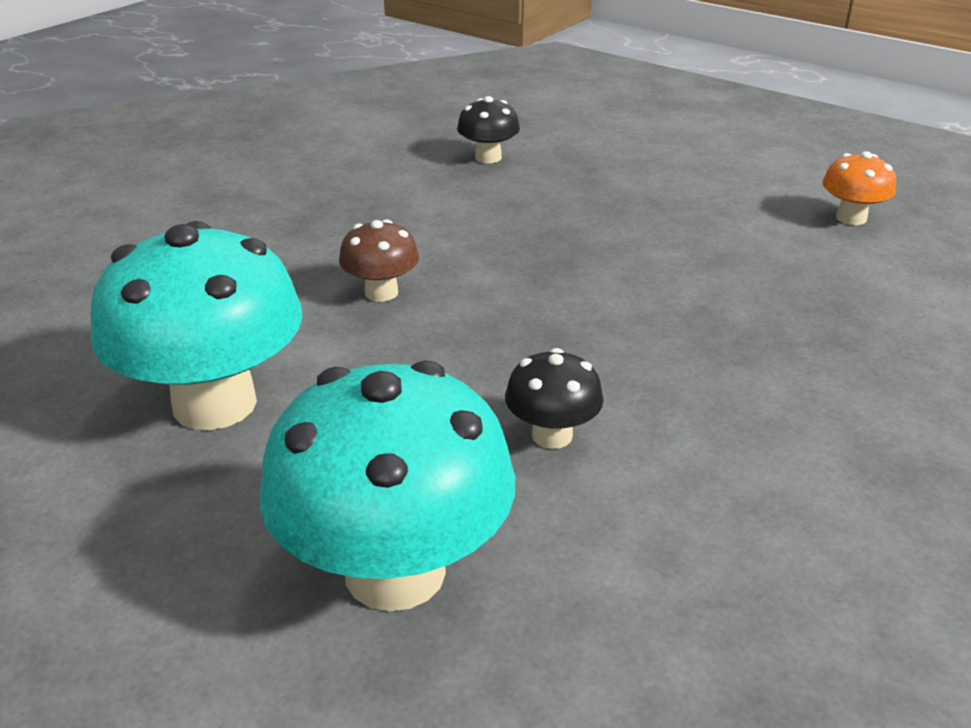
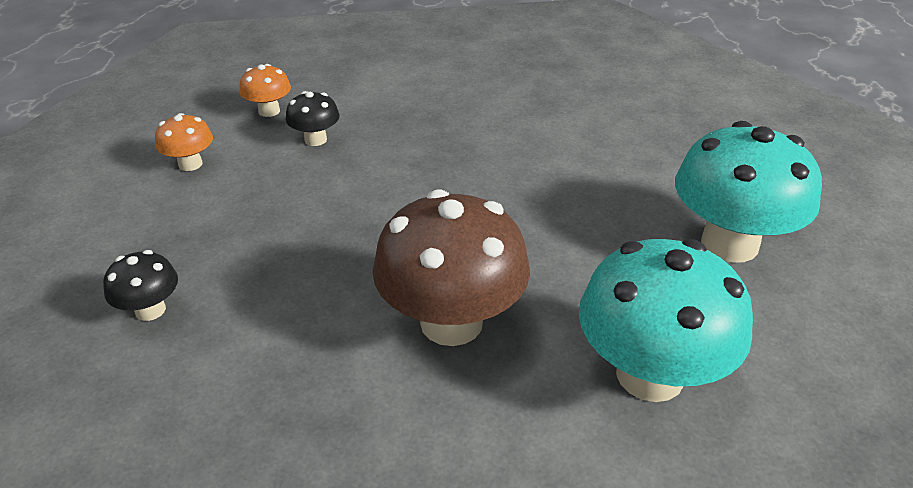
camera: 105 degrees left, 5 degrees up
brown mushroom [339,219,419,302] -> brown mushroom [373,189,530,346], size x2.11
black mushroom [505,348,604,449] -> black mushroom moved to [285,91,340,146]
none -> orange mushroom [155,113,213,171]

